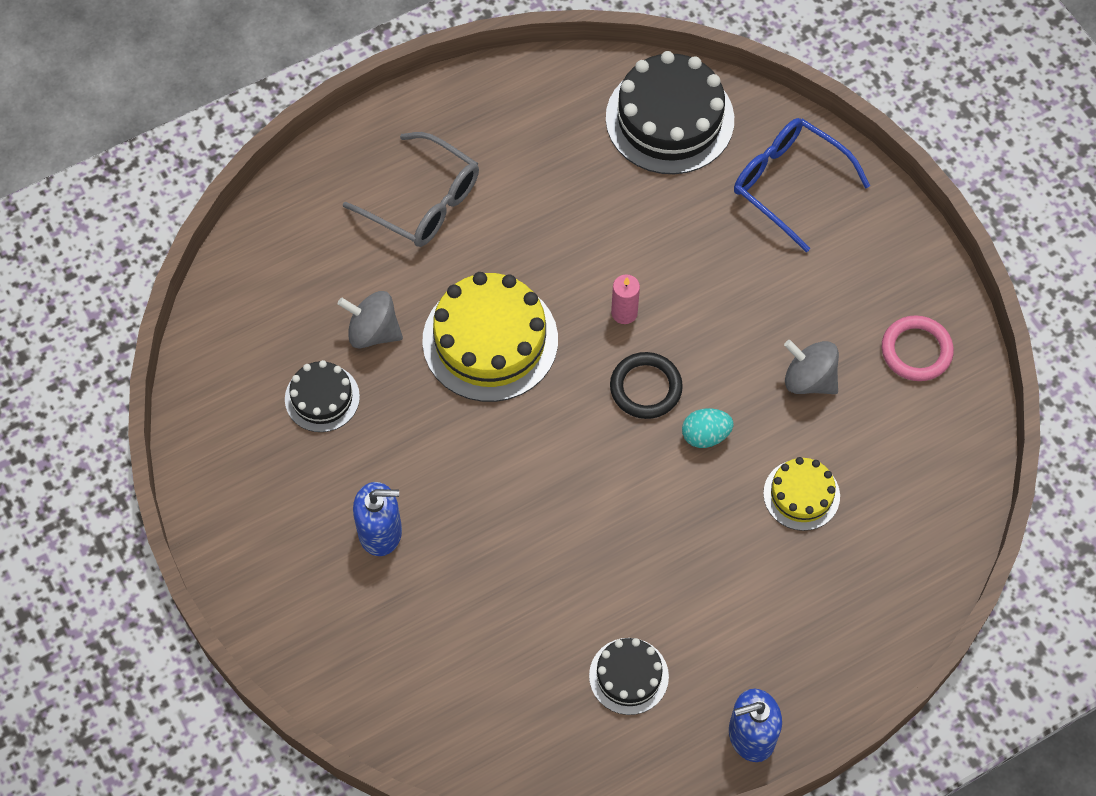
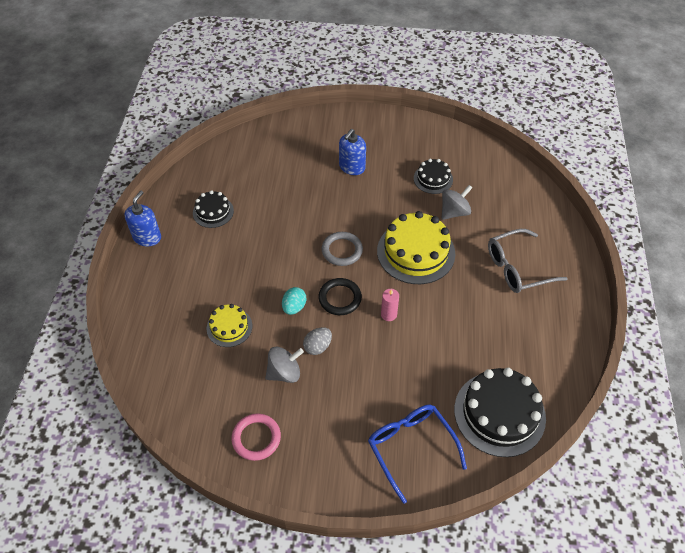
camera: 125 degrees right, 10 degrees down
blue glasses [734,118,870,252] -> blue glasses turned 105 degrees counterclockwise [368,405,467,504]
none -> grey egg [303,327,332,355]
none -> grey ring [322,232,363,266]

